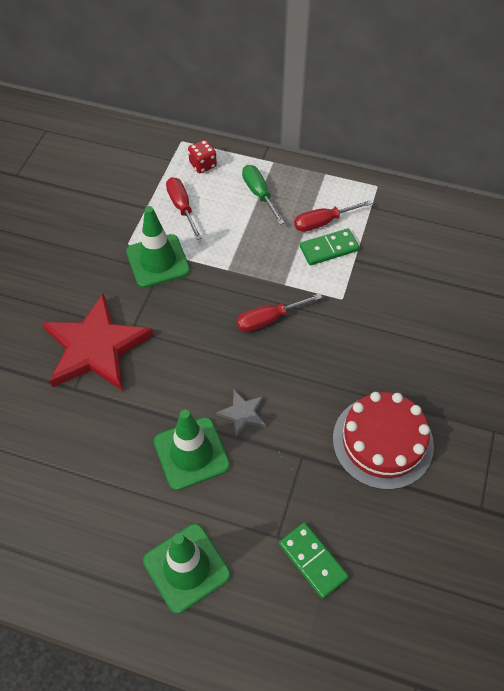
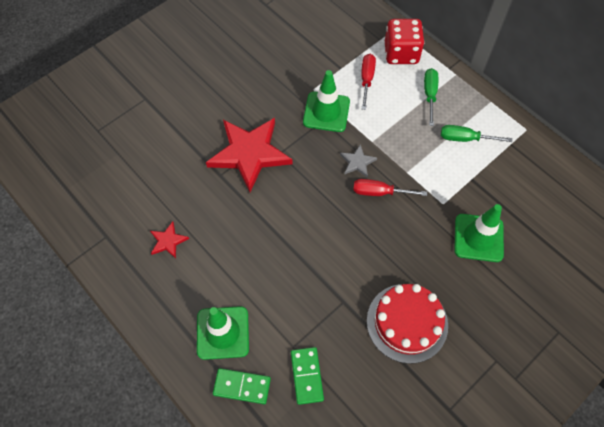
camera: 30 degrees right, 5 degrees up
green traffic cone [154,409,230,490] -> green traffic cone moved to [454,204,504,262]
red dice [188,140,217,173] -> red dice [385,19,425,64], size x1.84
grey star [216,390,266,437] -> grey star moved to [340,144,377,177]
red screwdriver [294,200,373,232] -> green screwdriver [441,125,512,142]
green domino [300,228,359,265] -> green domino moved to [213,368,271,404]
none -> red star [150,221,189,259]

